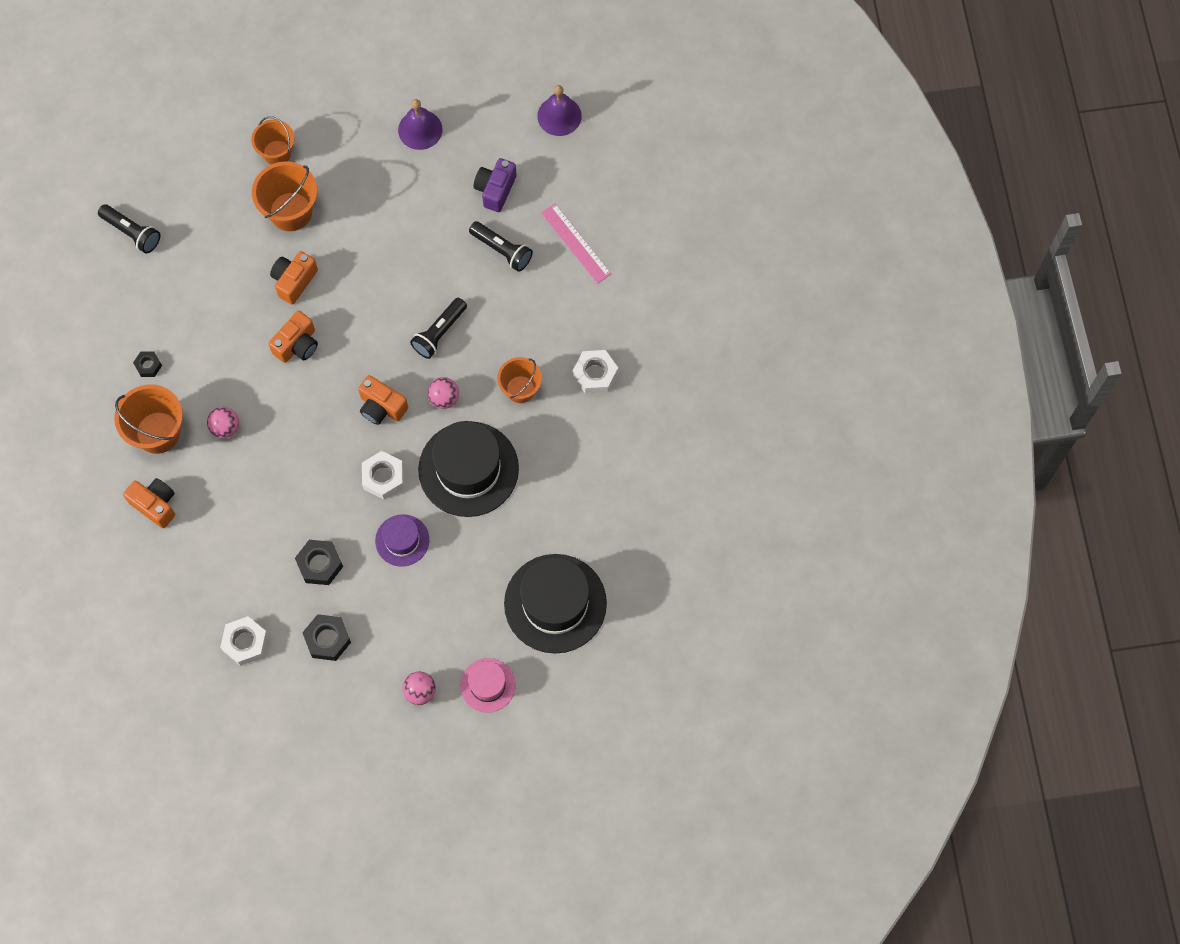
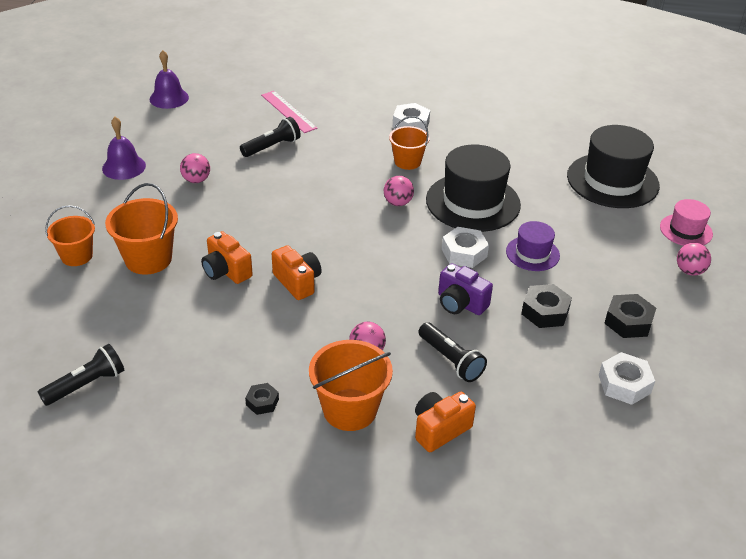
camera: 75 degrees left, 30 degrees down
orange camera [358,375,408,425] -> none
black flashlight [410,298,467,359] -> black flashlight moved to [419,322,487,382]
purple camera [474,158,516,212] -> purple camera moved to [438,263,493,315]
pink ruler [541,203,611,284] -> pink ruler turned 75 degrees clockwise [261,91,318,133]
none -> pink ball [180,153,210,183]

